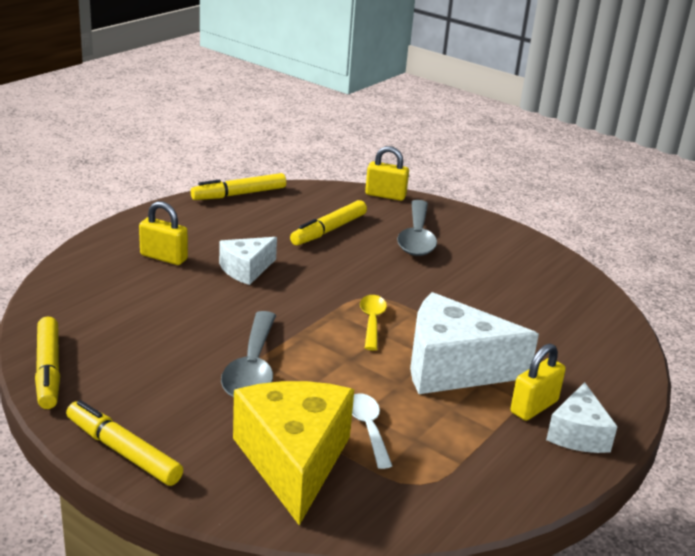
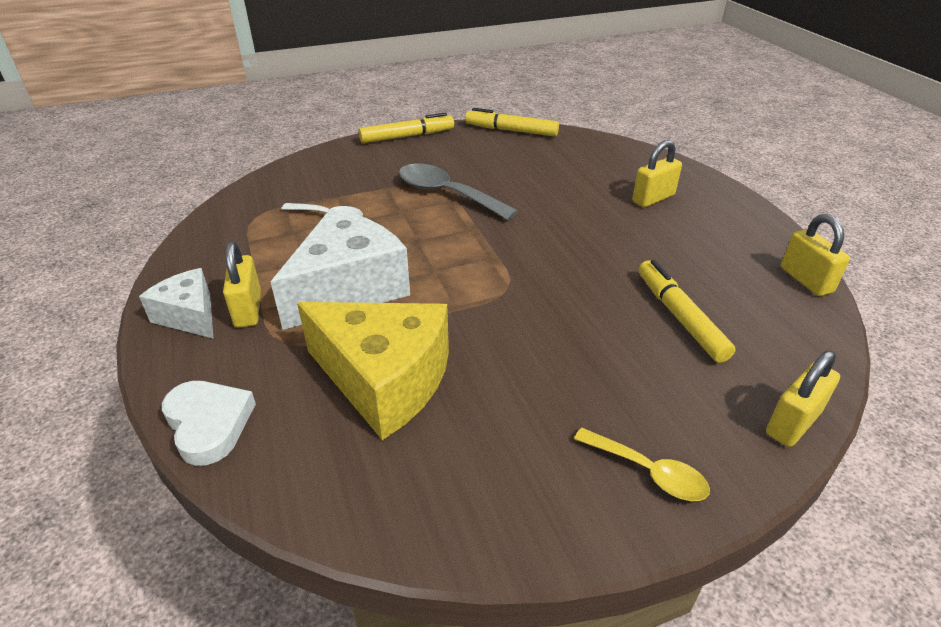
camera: 125 degrees right, 10 degrees up
yellow marker [191,173,286,200] -> yellow padlock [781,214,850,296]
white cheese [219,237,277,285] -> none
yellow cheese [233,381,354,525] -> yellow cheese moved to [297,302,449,440]
yellow spoon [360,295,387,350] -> yellow spoon moved to [574,427,710,501]
grey spoon [397,200,437,256] -> none
none -> white heart [162,381,256,466]

